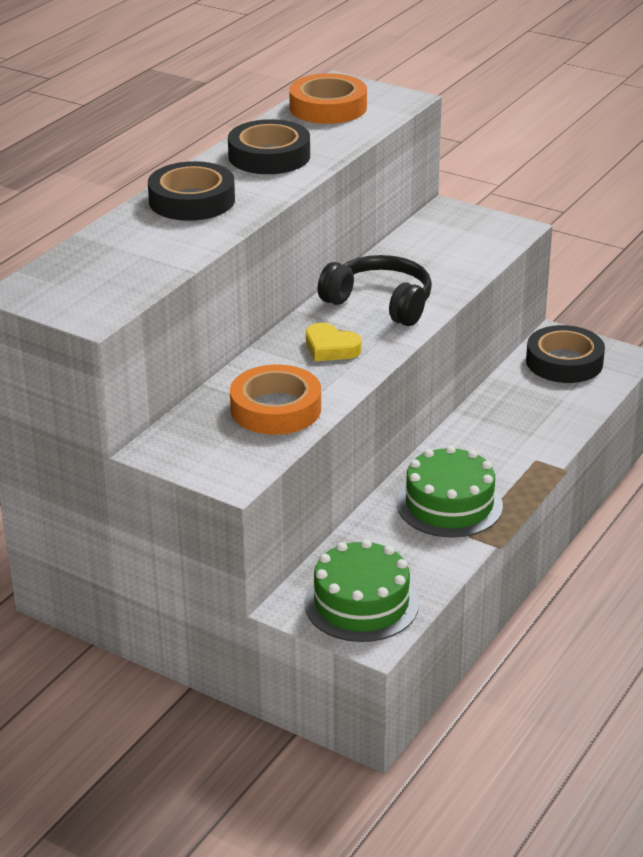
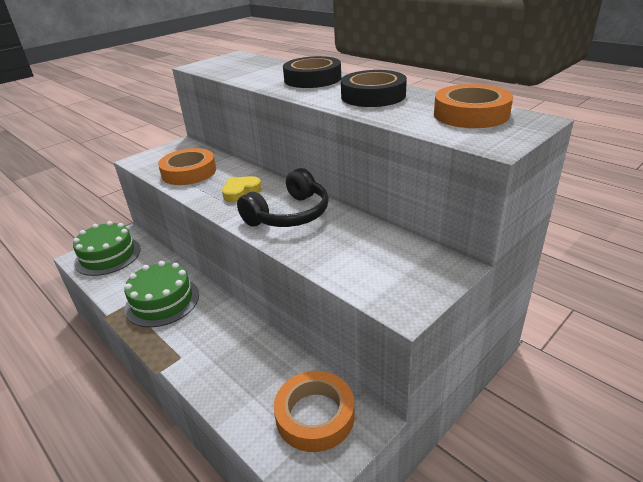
camera: 105 degrees right, 0 degrees up
black tape [526,325,605,383] -> orange tape [274,371,355,452]

